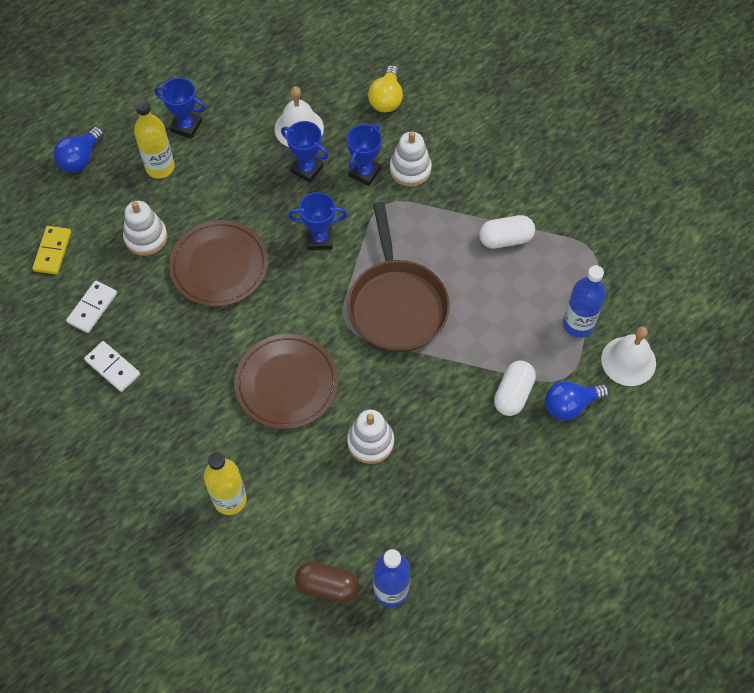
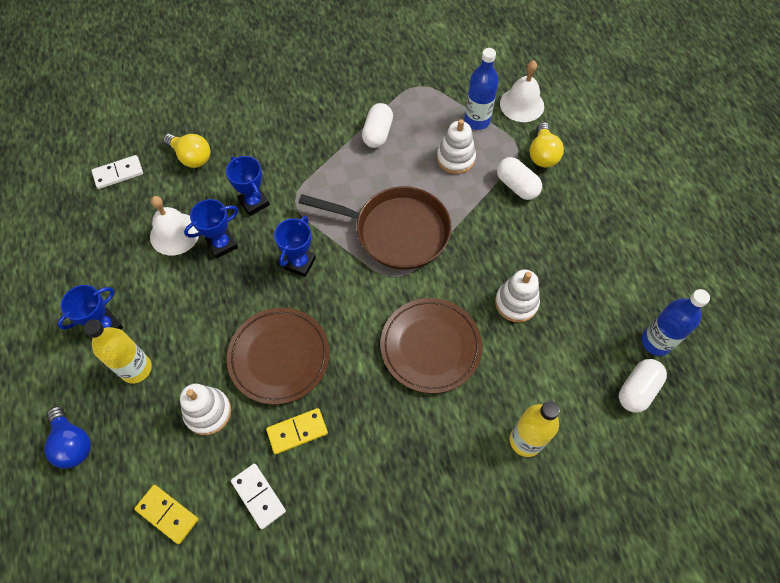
camera: 65 degrees left, 0 degrees up
white domino [84,341,140,392] -> white domino moved to [91,155,143,189]
brown capsule [295,562,359,603] -> white capsule [619,359,667,413]
white stacking toy [390,131,432,187] -> white stacking toy moved to [437,119,476,174]
blue light bulb [545,381,609,421] -> yellow light bulb [529,122,564,167]
none -> yellow domino [266,408,328,454]

